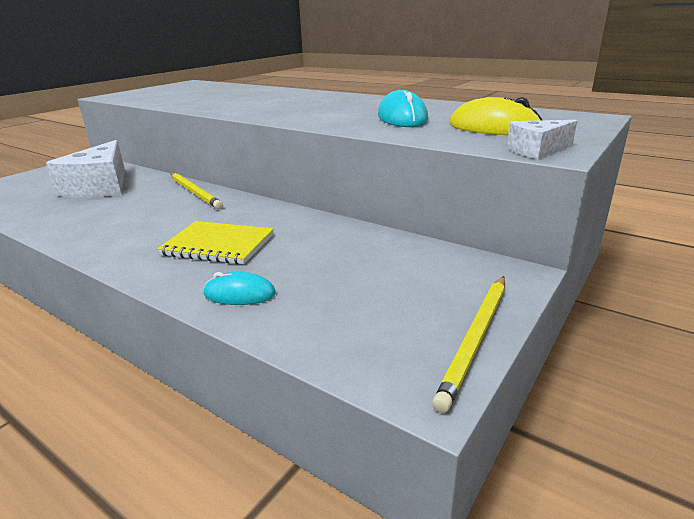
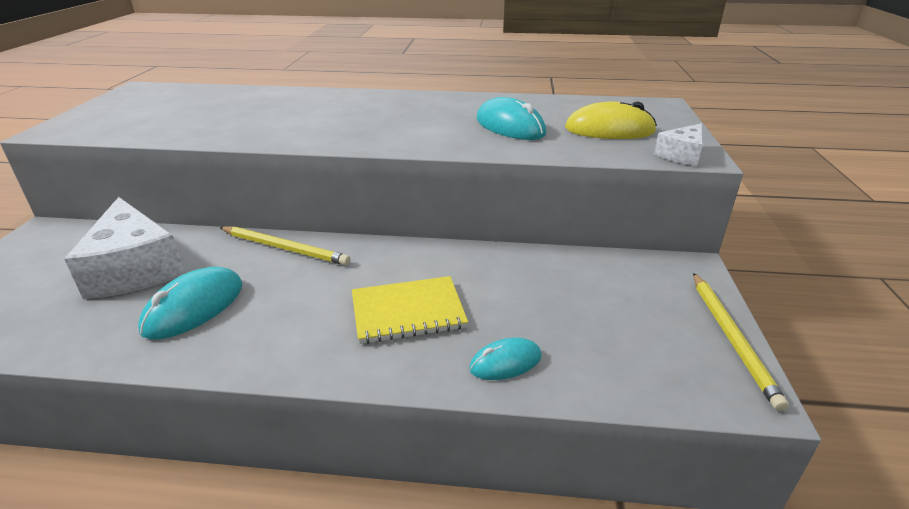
camera: 30 degrees left, 5 degrees up
none -> turquoise mouse [138,267,242,340]

